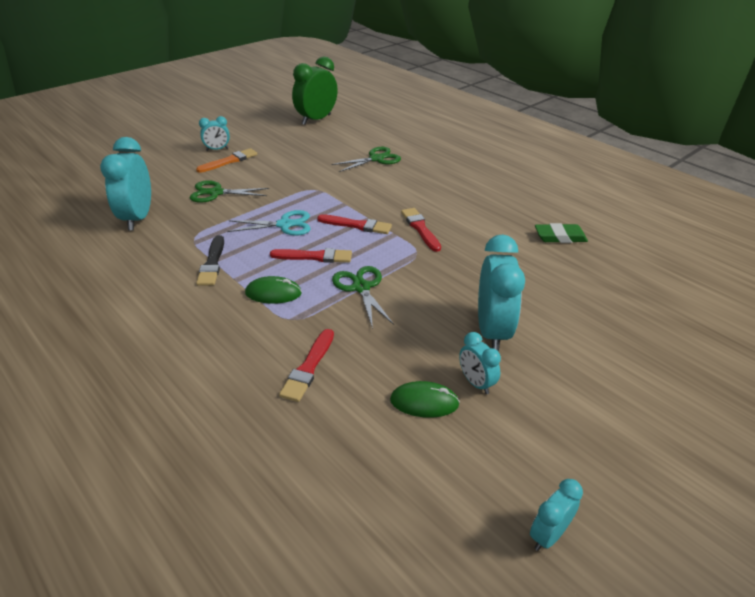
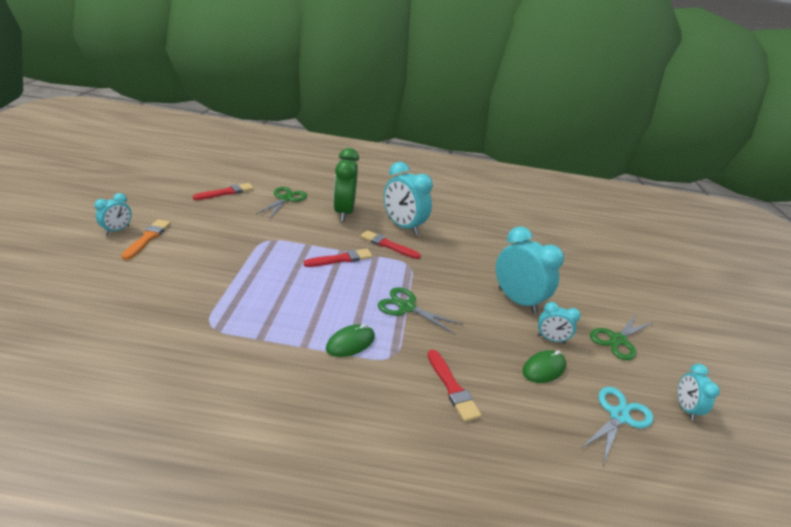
camera: 45 degrees left, 5 degrees down
turquoise clock [100,137,151,231] -> turquoise clock moved to [384,162,433,235]
green scissors [190,180,269,203] -> green scissors moved to [590,314,653,360]
black brush [196,235,224,286] -> none
turquoise scissors [227,210,310,236] -> turquoise scissors moved to [580,387,653,465]
red brush [270,248,352,263] -> red brush moved to [193,183,254,200]
green clock [292,56,338,125] -> green clock moved to [333,148,359,221]
green eraser [535,223,588,243] -> none

